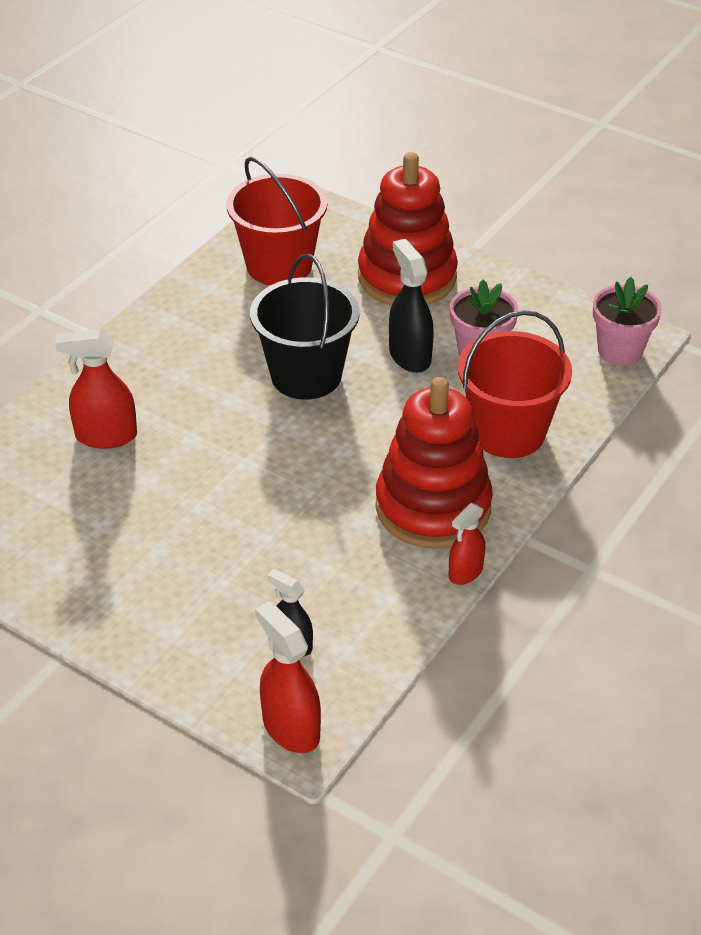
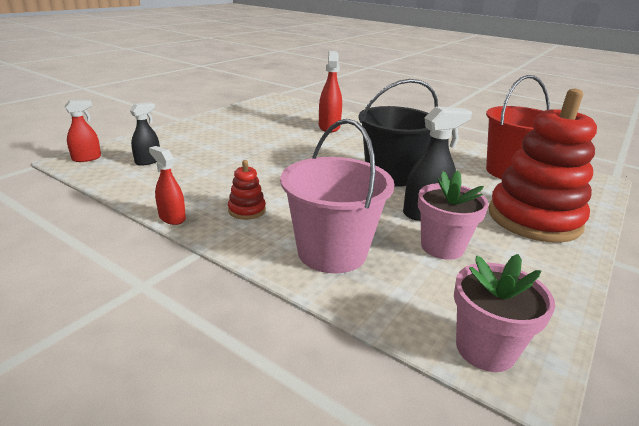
camera: 90 degrees right, 15 degrees down
red spray bottle [255,601,321,753] -> red spray bottle [64,100,101,162], size x0.64
red stacking toy [375,377,493,549] -> red stacking toy [228,160,266,220], size x0.41
red bucket [458,310,572,458] -> pink bucket [280,119,395,273]

